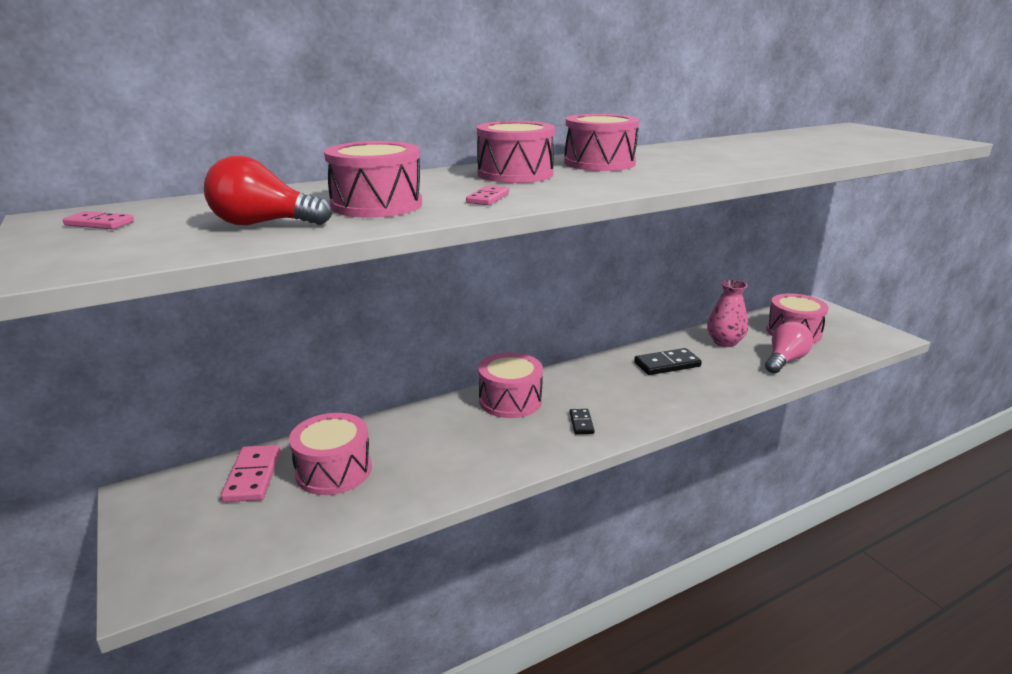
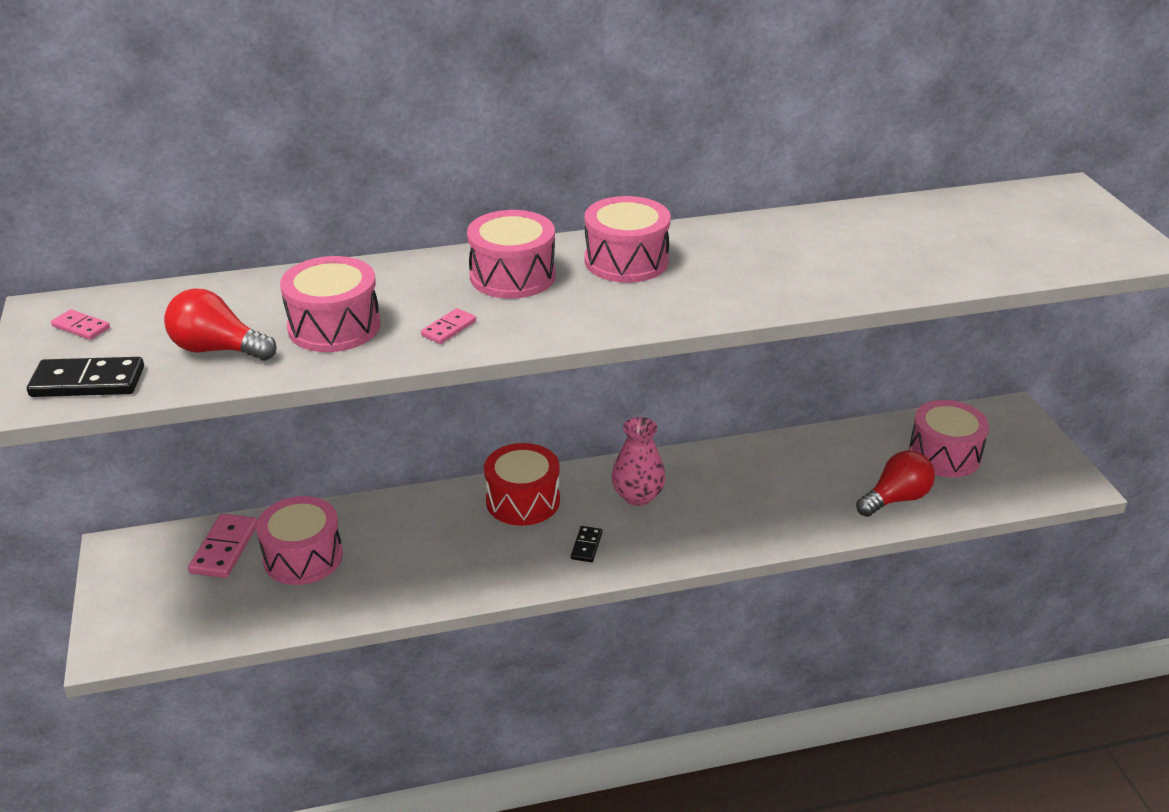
camera: 15 degrees right, 10 degrees up
pink drum [478,353,543,418] -> red drum [484,443,560,526]
black domino [634,348,702,375] -> black domino moved to [27,357,144,397]
pink vase [707,280,748,347] -> pink vase moved to [612,417,666,506]
pink light bulb [765,322,813,373] -> red light bulb [856,450,935,517]

